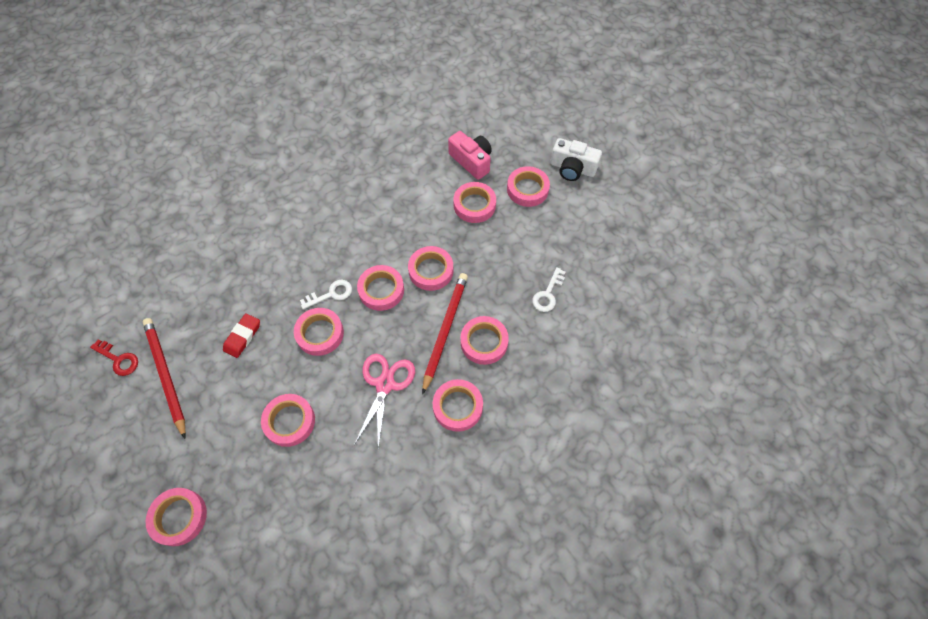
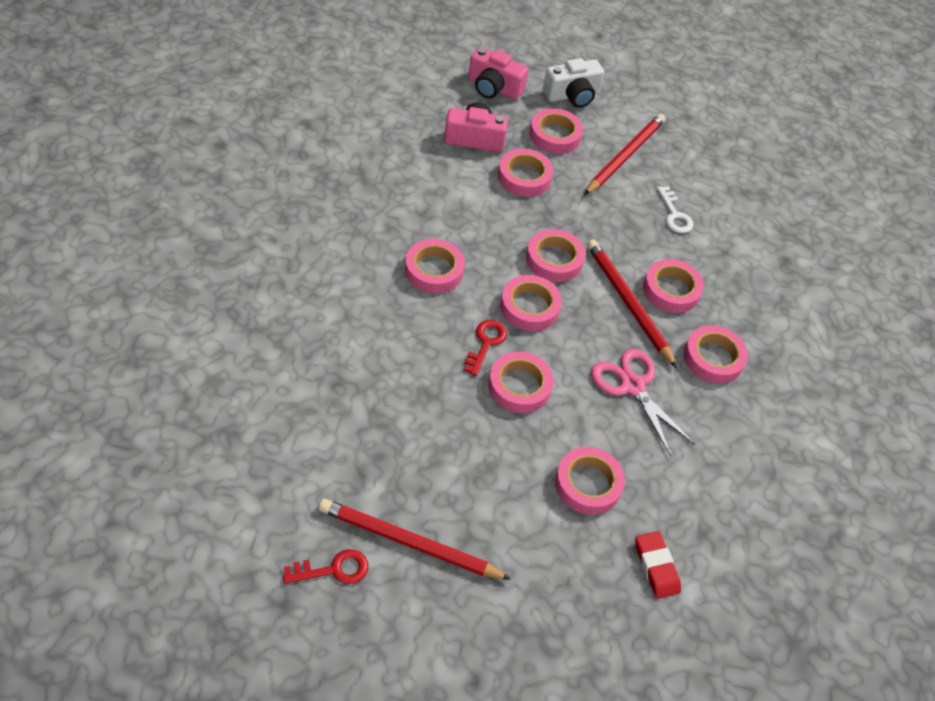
camera: 50 degrees left, 10 degrees down
pink tape [146,488,207,546] -> pink tape moved to [405,239,465,293]
red eraser [223,313,260,358] -> red eraser moved to [635,531,681,599]
white key [300,280,352,310] -> red key [464,320,507,376]
none -> pink camera [468,47,529,100]
none -> red pencil [584,114,666,195]

